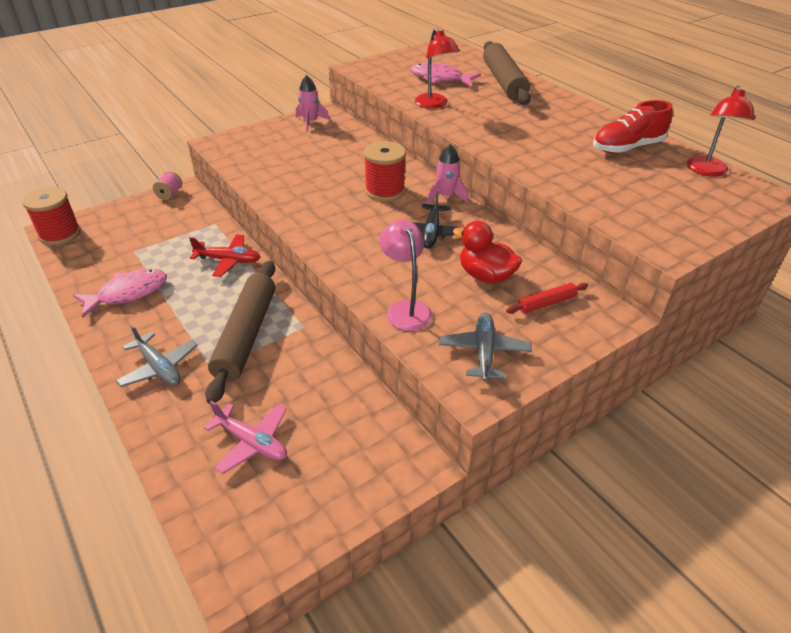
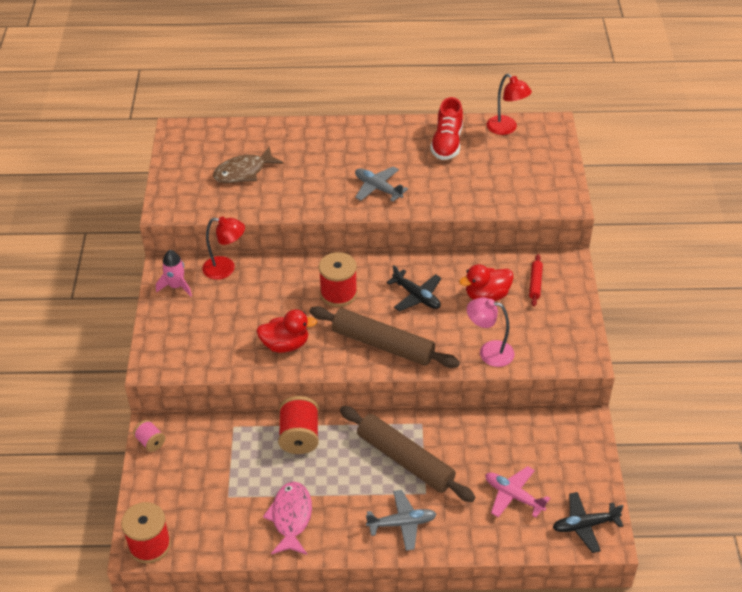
camera: 55 degrees left, 5 degrees up
red plane [189,234,261,277] -> red spool [278,396,319,454]
pink plane [203,401,287,474] -> pink plane turned 120 degrees counterclockwise [485,466,550,518]
pink fish [410,62,481,86] -> brown fish [213,147,284,183]
red lamp [415,28,459,109] -> red lamp moved to [202,217,245,280]
pink rocket [427,144,468,203] -> none
grey plane [439,312,532,382] -> grey plane moved to [355,166,408,202]
brown rolling pin [483,41,531,105] -> brown rolling pin moved to [309,306,460,368]
none -> red duck [256,310,317,353]
none -> black plane [553,492,624,553]

